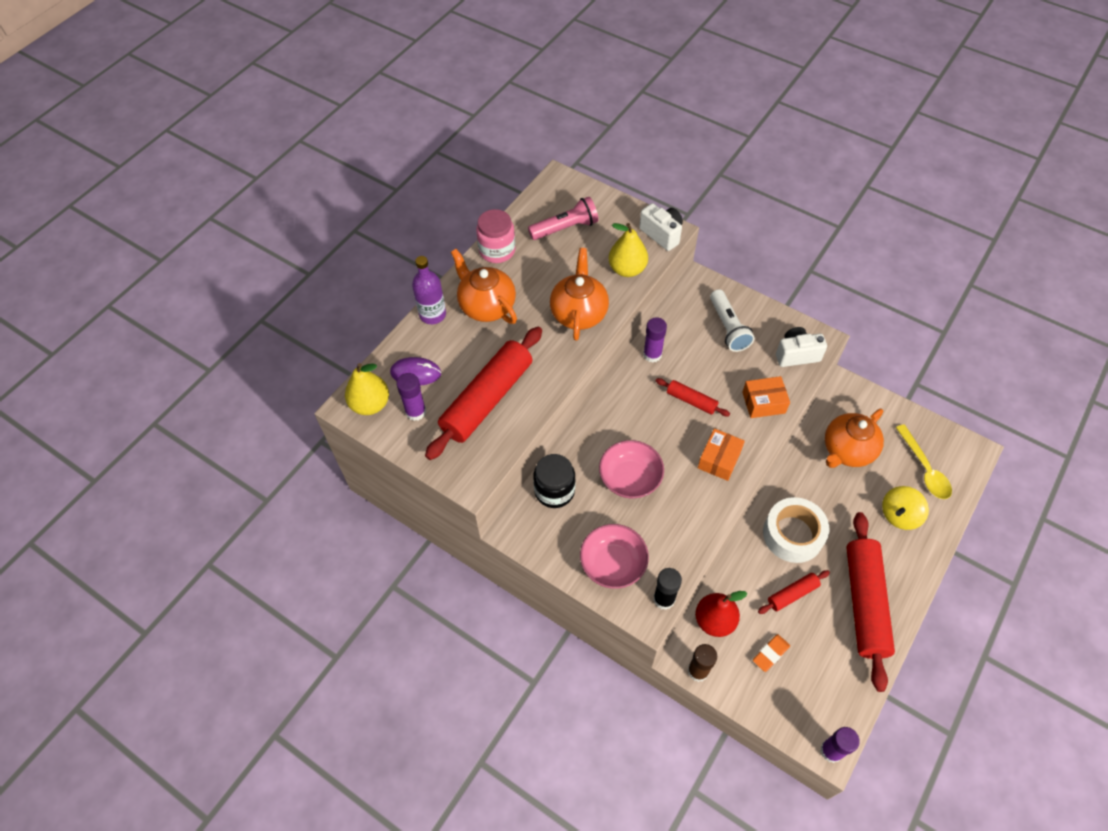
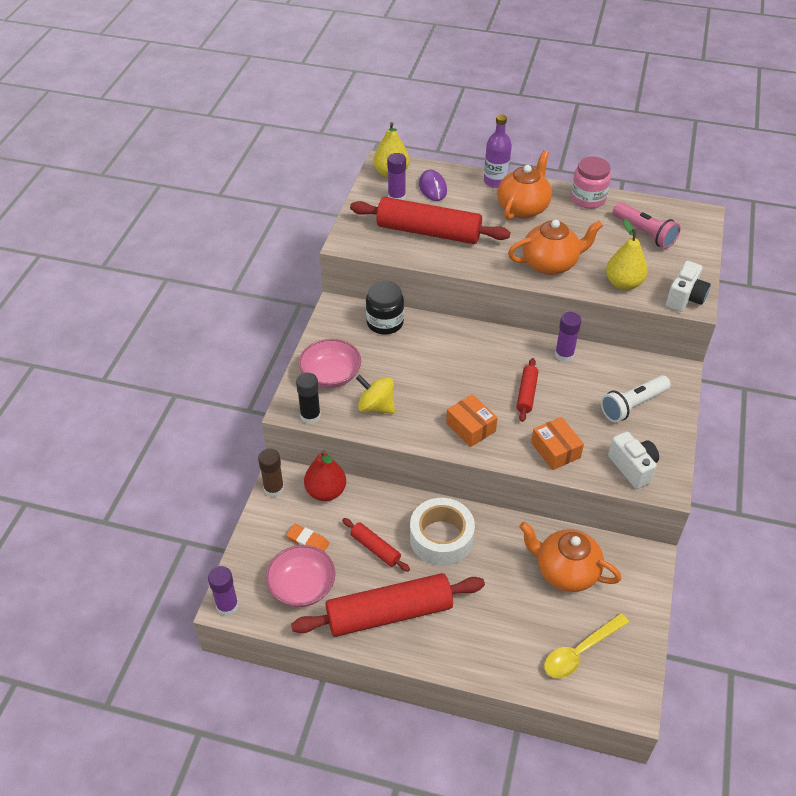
camera: 70 degrees right, 10 degrees down
pink bowl [599,440,664,498] -> pink bowl moved to [266,545,336,607]
orange box [698,428,745,481] -> orange box turned 45 degrees clockwise [446,394,498,447]
yellow spinning top [882,486,929,530] -> yellow spinning top moved to [356,375,395,414]

